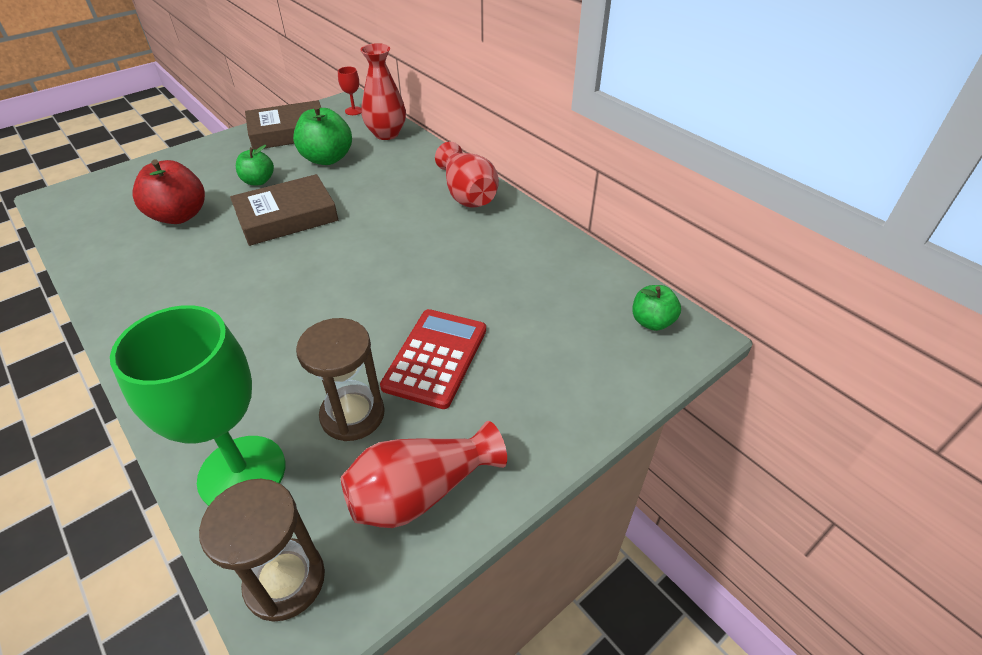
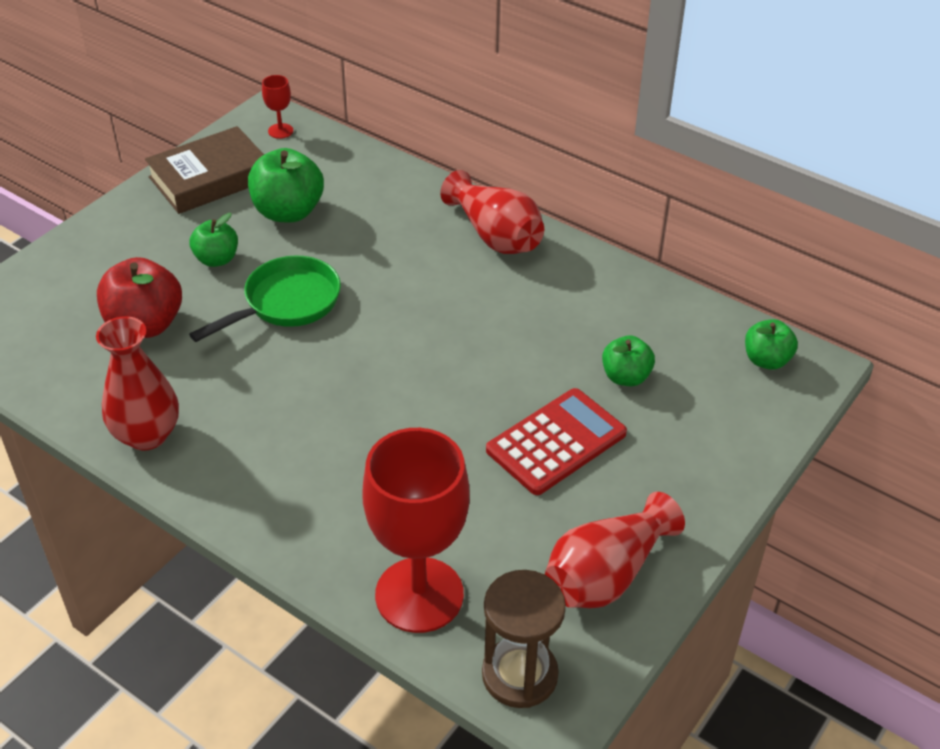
camera: 15 degrees left, 0 degrees up
green goblet [110,305,285,506] -> red goblet [362,428,470,633]
brown book [230,174,338,246] -> green pan [189,256,341,342]
brown hourglass [296,318,385,441] -> none
red vase [360,43,406,140] -> red vase moved to [96,316,179,451]
red calculator [380,309,486,409] -> red calculator turned 45 degrees clockwise [486,388,627,495]
none -> green apple [602,336,655,386]

